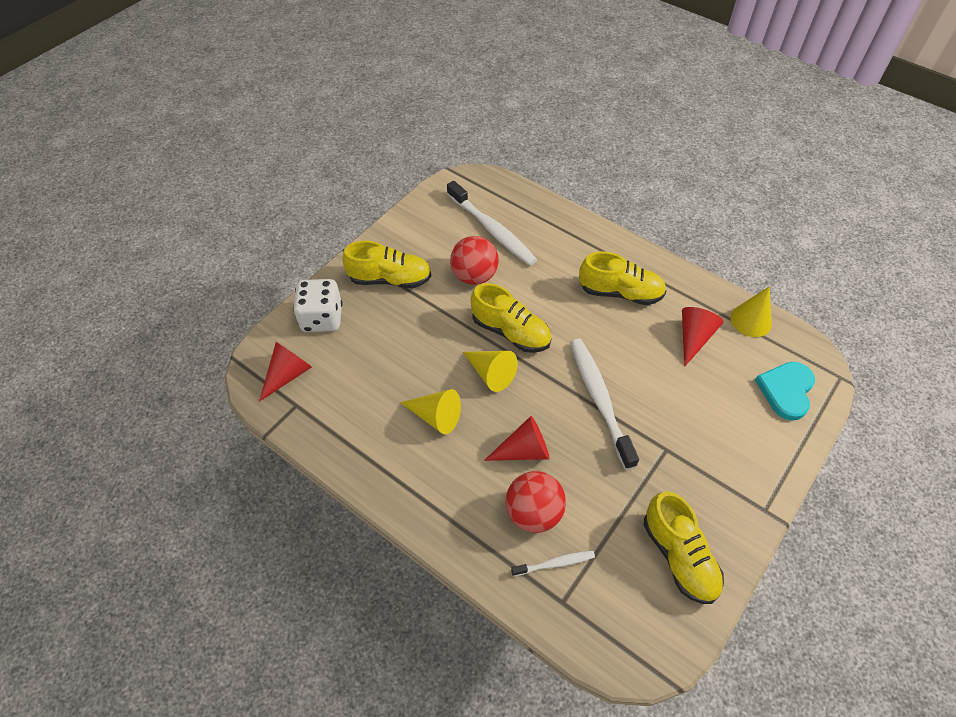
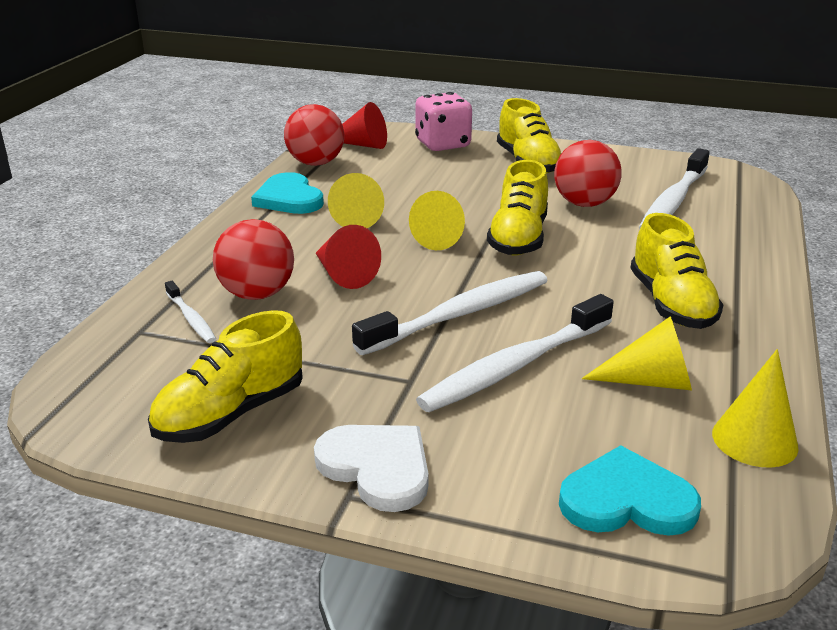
camera: 70 degrees right, 25 degrees down
white dice [293,279,343,332] -> pink dice [415,92,472,151]
red cone [682,307,724,367] -> yellow cone [582,316,692,390]
none -> turquoise heart [251,172,324,214]
none -> red ball [284,104,344,166]
none -> white heart [314,425,428,512]
none -> white toothbrush [416,294,614,412]

